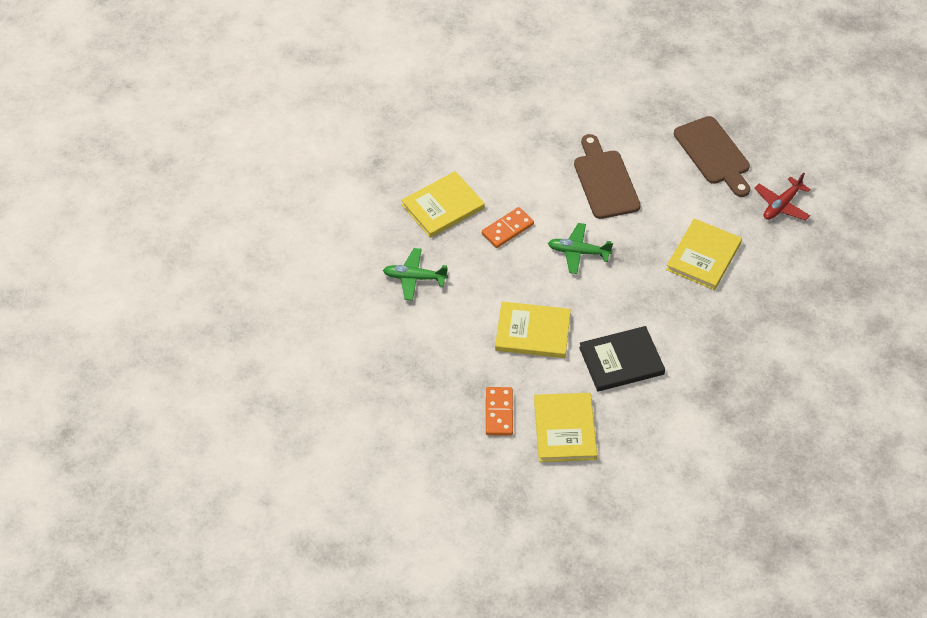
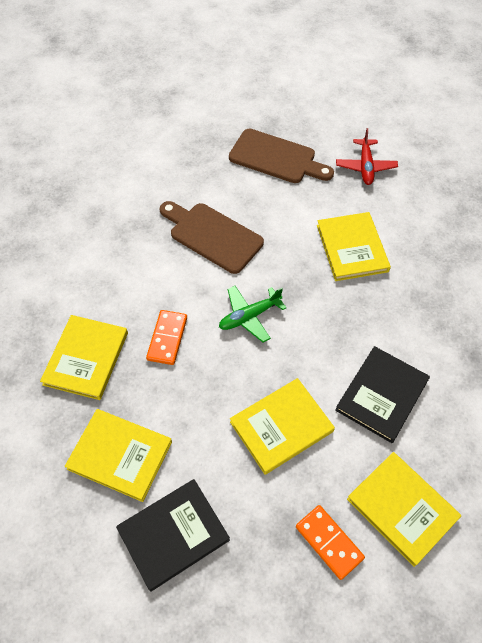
camera: 40 degrees left, 5 degrees up
green plane [383,248,448,301] -> yellow book [65,409,172,502]
none -> black book [116,479,230,592]

